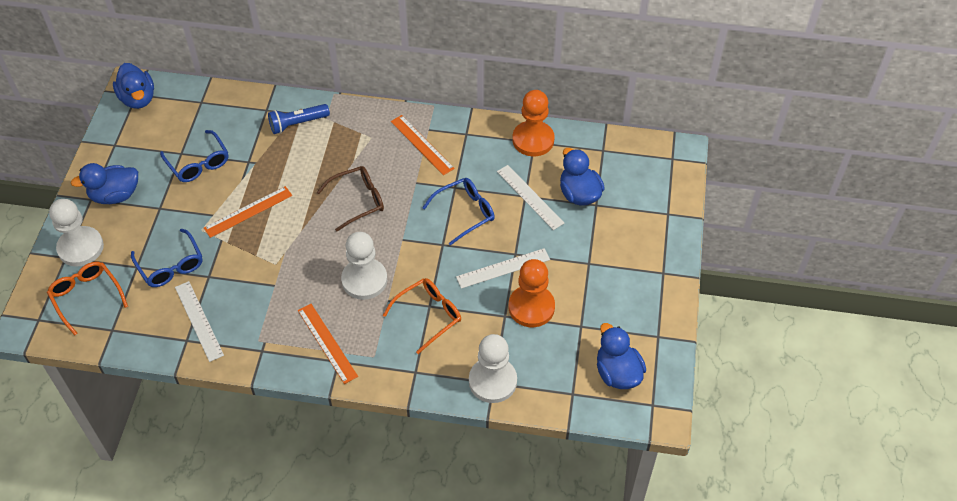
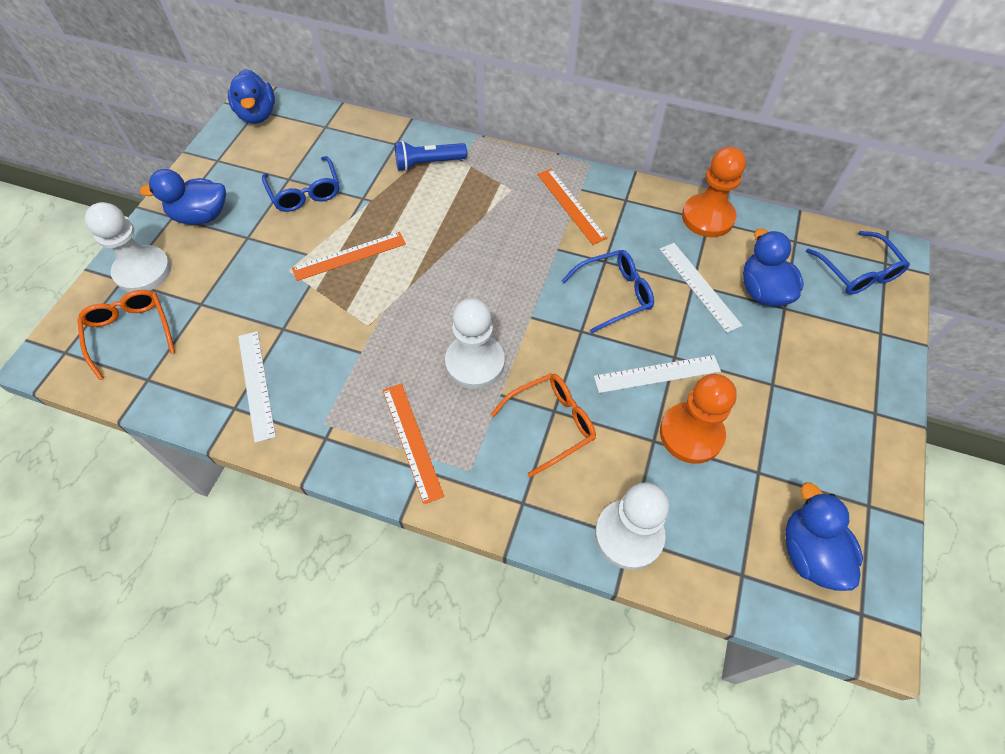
camera: 10 degrees right, 5 degrees up
blue glasses [131,228,202,287] -> blue glasses moved to [806,231,910,295]
brown glasses [317,166,384,231] -> none

